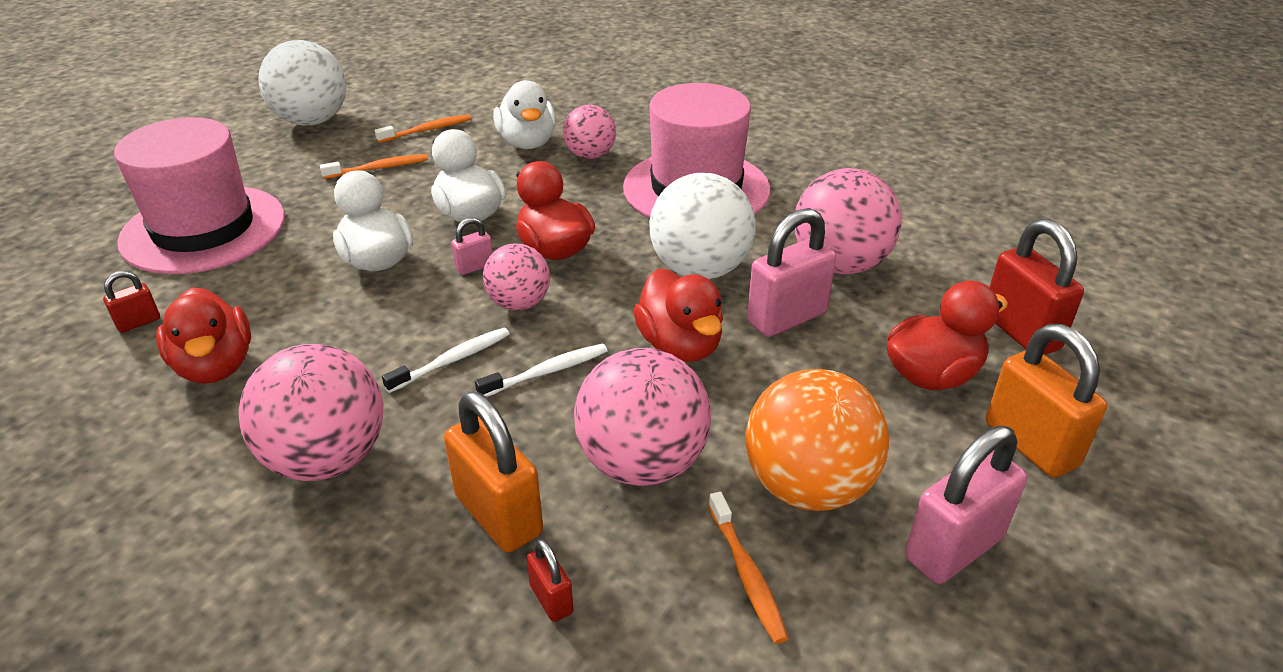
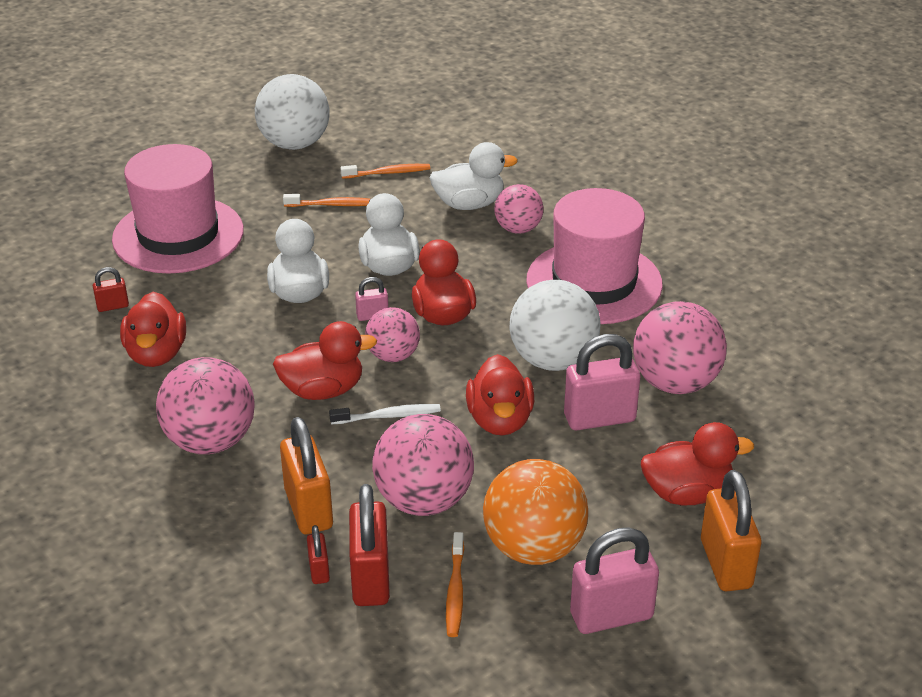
camera: 20 degrees right, 0 degrees up
white toothbrush [382,328,509,393] -> red duck [273,321,377,400]
white duck [493,80,556,149] -> white duck turned 105 degrees counterclockwise [430,142,518,210]
red padlock [989,219,1084,355] -> red padlock moved to [349,484,390,606]

